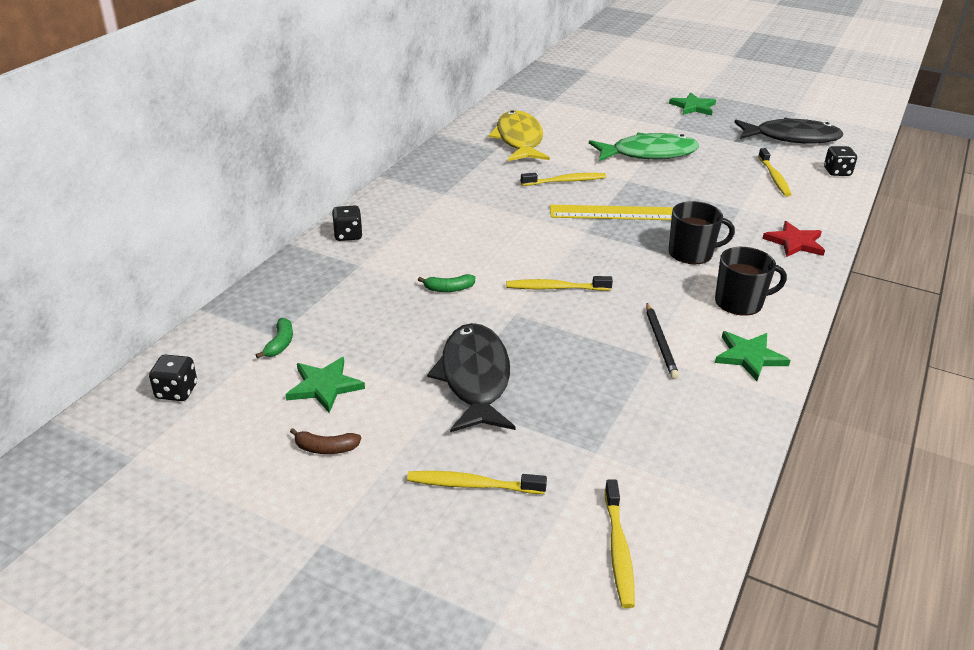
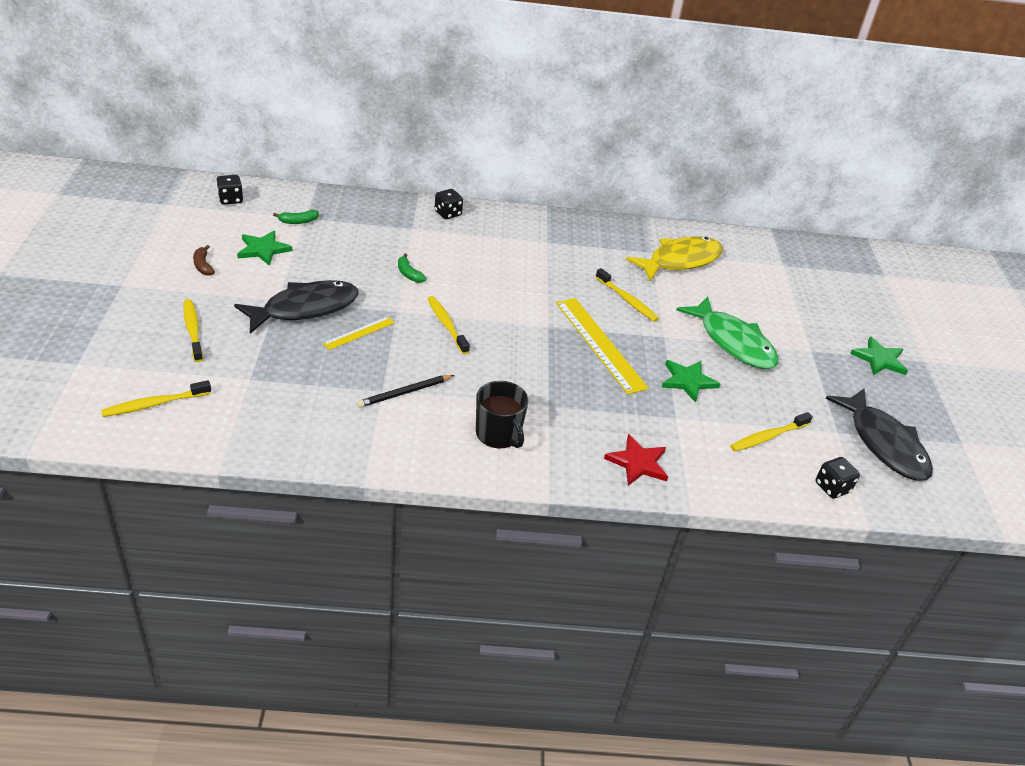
camera: 60 degrees right, 5 degrees up
black mug [669,201,735,264] -> none
green star [715,331,791,381] -> green star moved to [662,360,721,403]
none -> yellow ruler [323,317,395,350]

